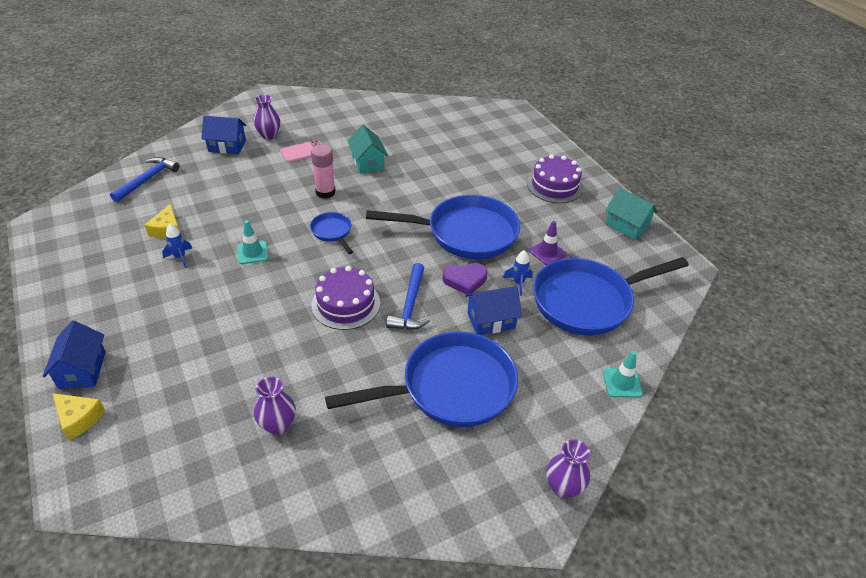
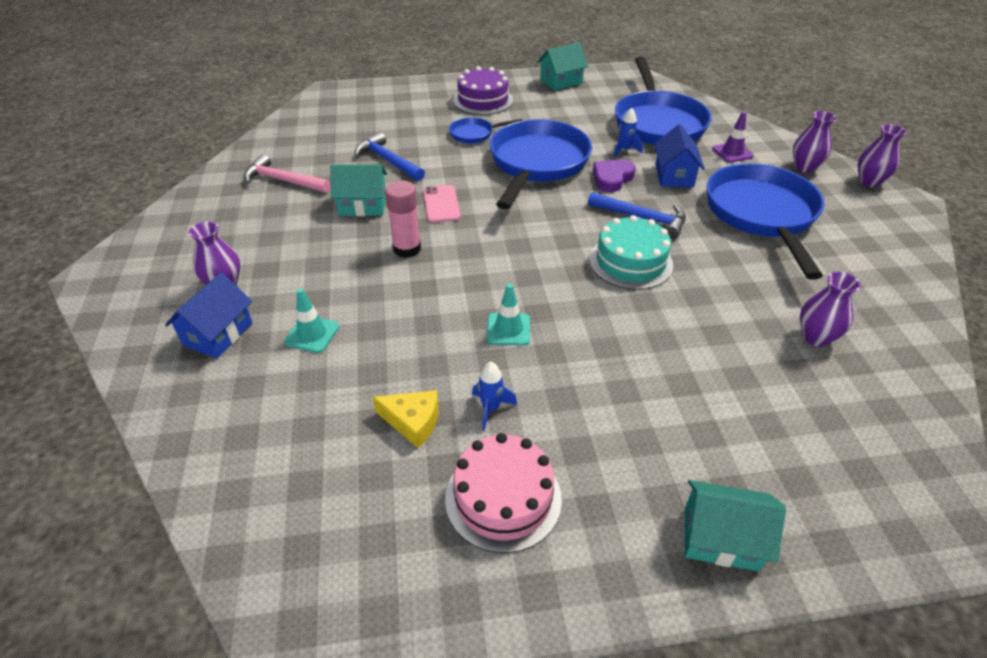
camera: 70 degrees left, 0 degrees up
blue house [43,321,106,389] -> turquoise house [685,480,786,572]
yellow cheese [52,393,105,440] -> none
blue hammer [110,157,180,202] -> blue hammer moved to [355,132,425,181]
pink phone [280,140,322,162] -> pink phone moved to [423,185,461,223]
blue pan [310,212,353,254] -> blue pan moved to [449,117,522,144]
purple cake [311,266,380,330] -> turquoise cake [589,215,673,290]
purple heart [443,263,487,294] -> purple heart turned 150 degrees counterclockwise [593,160,636,192]
purple traffic cone [529,221,567,265] -> purple traffic cone moved to [712,112,754,163]
turquoise traffic cone [603,351,643,397] -> turquoise traffic cone moved to [284,288,339,353]
none -> pink hammer [243,154,331,193]
none -> pink cake [445,433,562,553]
none -> purple vase [793,111,836,173]

